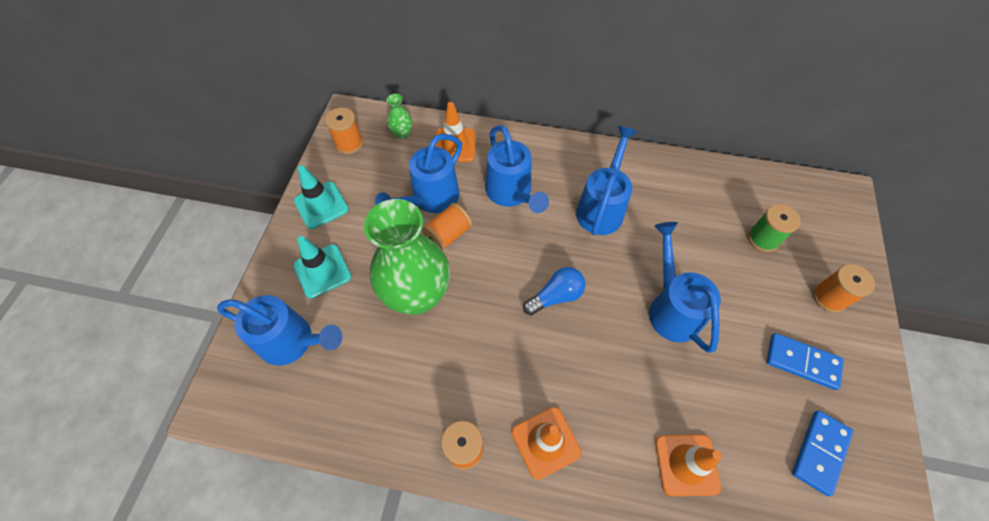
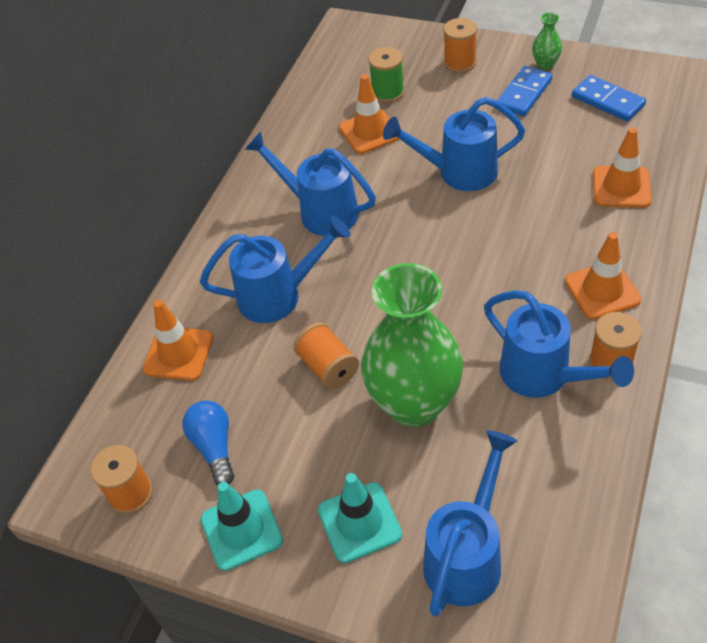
camera: 75 degrees left, 10 degrees down
blue watering can [375,134,462,213] -> blue watering can moved to [484,290,634,398]
green vase [386,94,412,139] -> green vase moved to [532,12,562,70]
blue light bulb [523,267,585,315] -> blue light bulb moved to [182,401,234,485]
none -> orange traffic cone [339,74,399,154]

